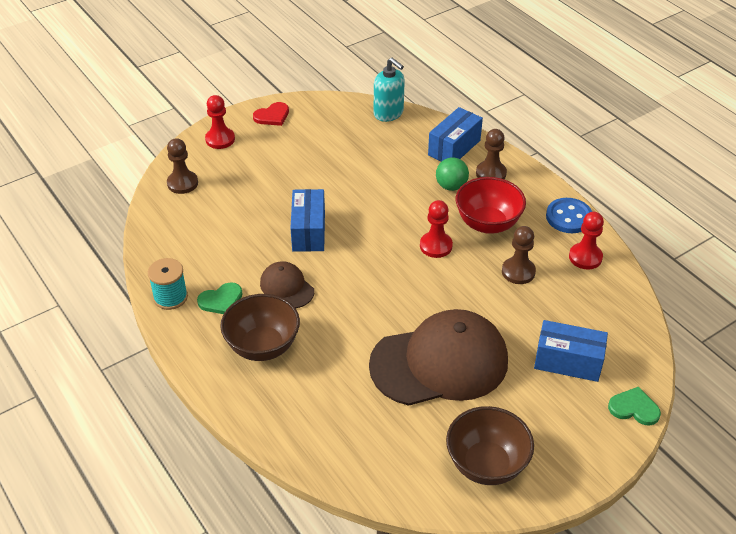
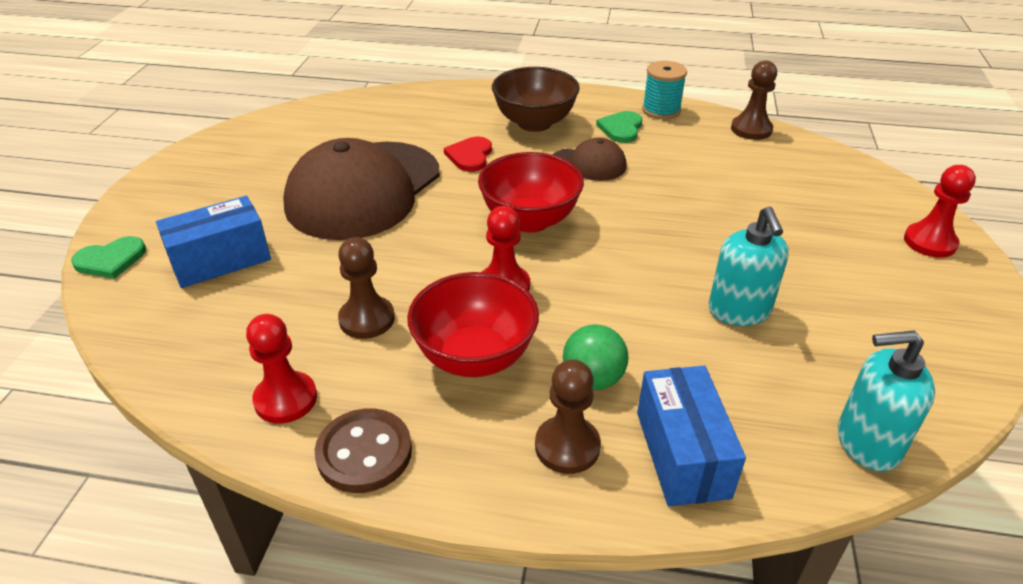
camera: 135 degrees right, 5 degrees down
brown pawn [167,138,198,194] -> brown pawn moved to [731,60,777,140]
red heart [253,102,289,126] -> red heart moved to [444,137,492,172]
blue box [290,189,325,252] -> none
brown bowl [446,406,534,485] -> none
blue button [546,198,592,233] -> brown button [315,408,412,493]
none -> red bowl [478,152,584,232]
none -> turquoise soap dispenser [708,207,789,326]

